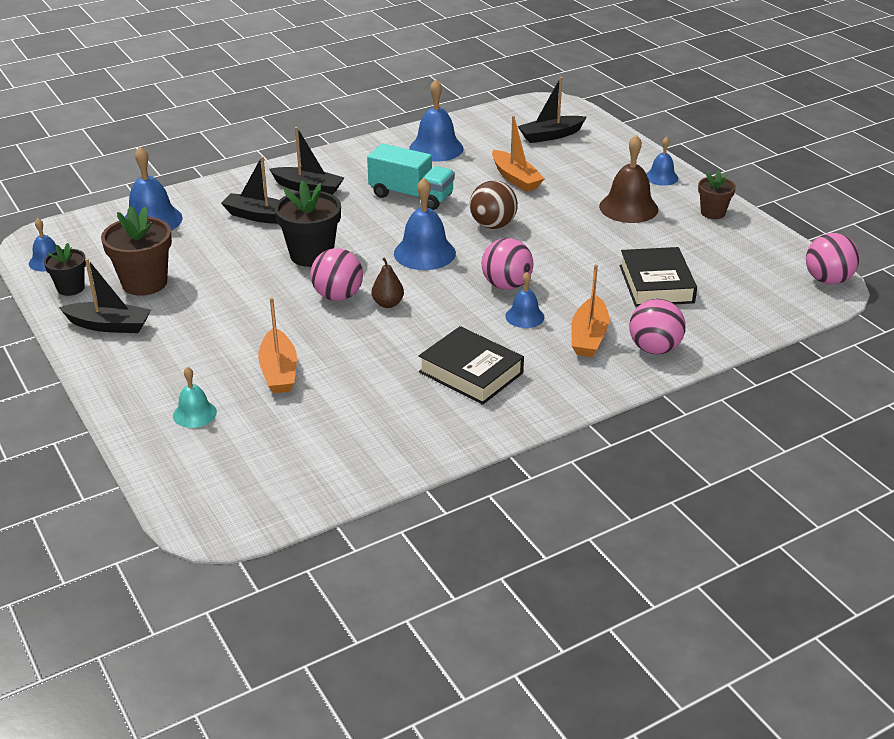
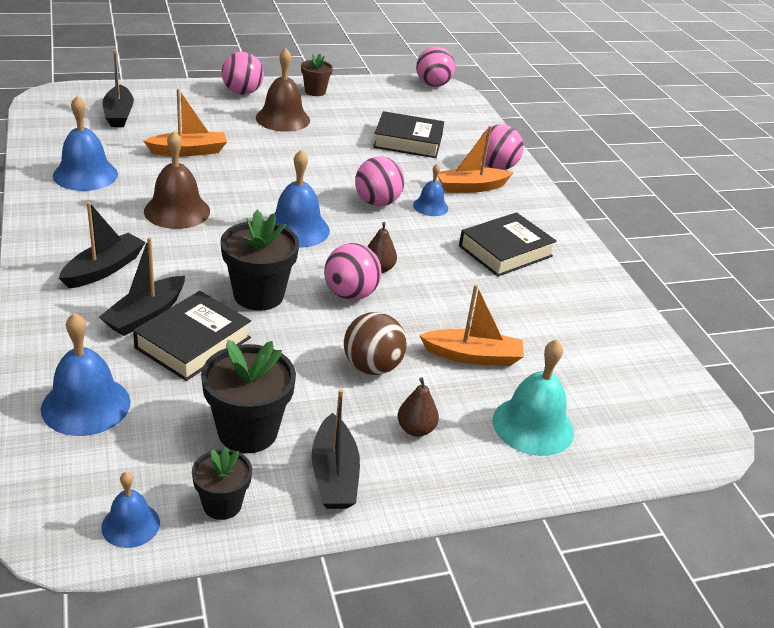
camera: 80 degrees left, 0 degrees up
black boat [59,258,151,333] -> black boat turned 150 degrees clockwise [312,389,360,509]
brown flower pot [101,206,172,296] -> black flower pot [201,340,296,453]
turquoise bell [173,367,217,428] -> turquoise bell [493,339,574,456], size x1.72
turquoise truck [367,144,455,210] -> brown bell [144,131,210,229]
brown ball [470,180,518,229] -> brown ball moved to [344,312,407,375]
orange boat [571,265,609,357] -> orange boat turned 135 degrees clockwise [438,126,514,193]
blue bell [647,137,678,186] -> pink ball [221,52,264,95]
none -> black book [133,291,251,381]
none -> brown pear [397,378,439,437]

